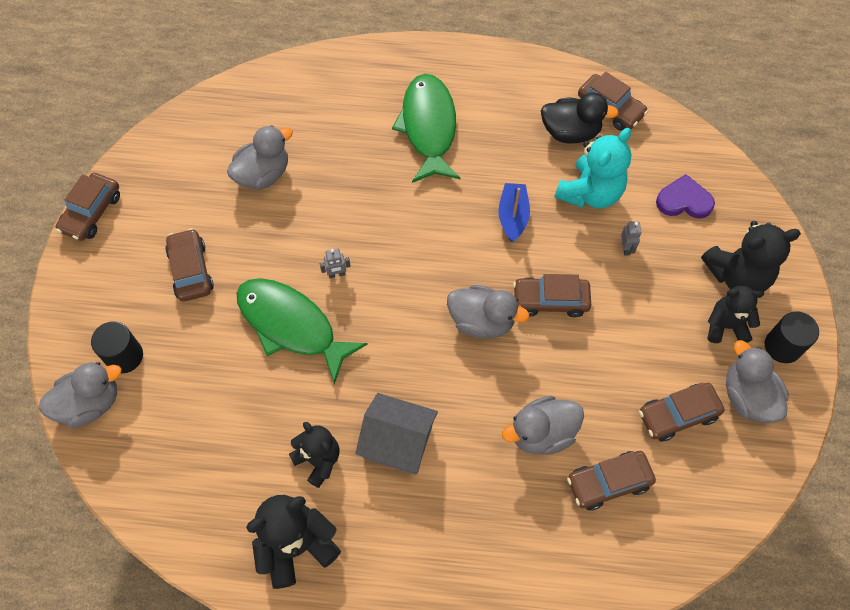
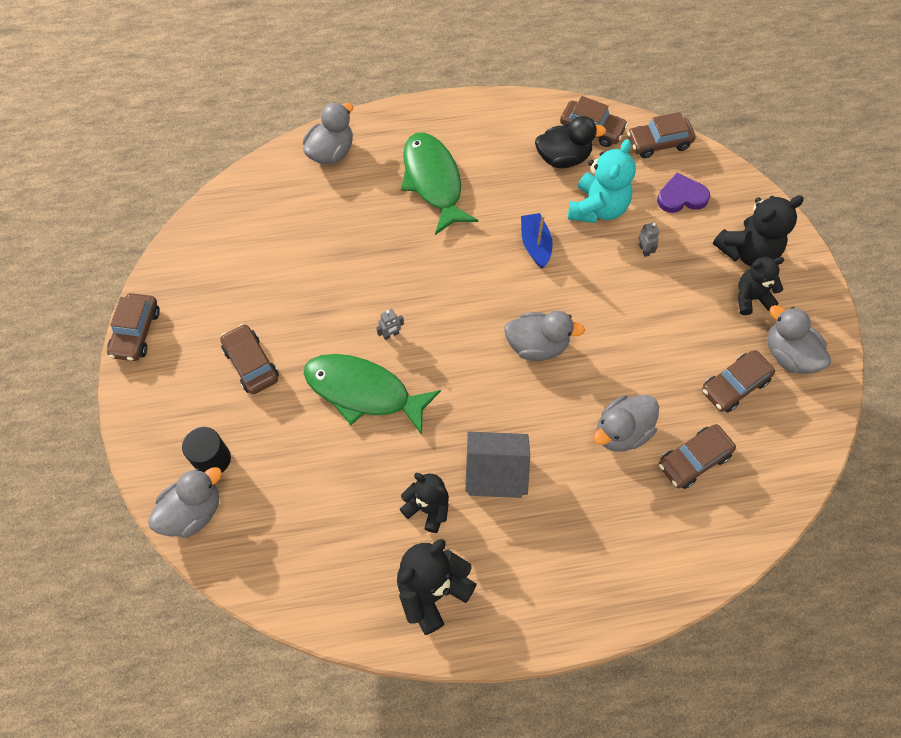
camera: 15 degrees left, 0 degrees up
grey duck [227,125,293,190] -> grey duck moved to [303,102,353,165]
brown car [513,274,591,317] -> brown car moved to [627,112,696,158]
black cylinder [765,311,819,363] -> none

